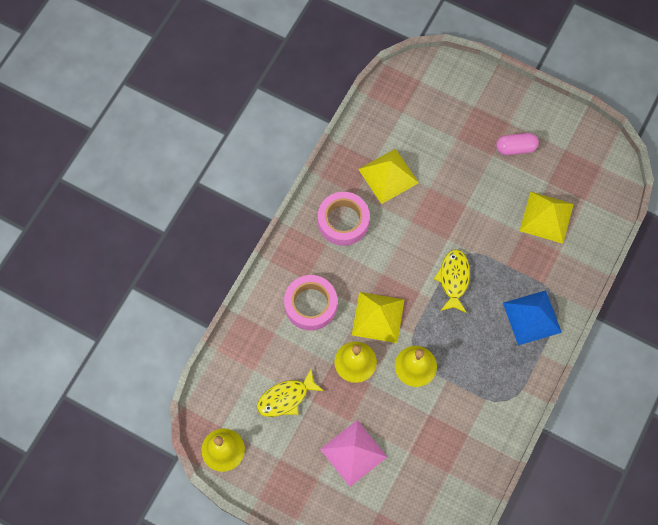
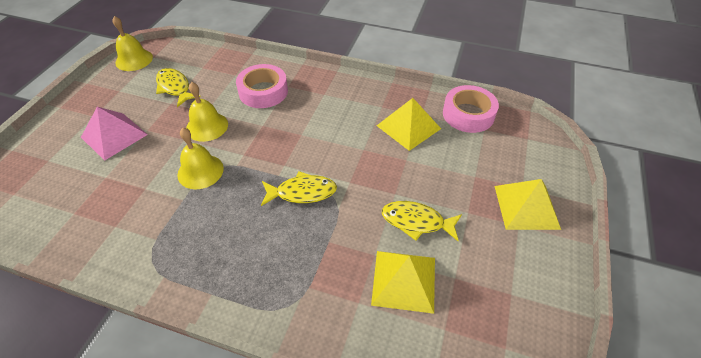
camera: 80 degrees right, 20 degrees down
pink tape [318,192,370,246] -> pink tape moved to [443,85,499,133]
yellow pyramid [352,292,405,343] -> yellow pyramid moved to [495,179,561,230]
pink capsule [496,133,539,155] -> none
blue pyramid [503,290,562,345] -> none
none -> yellow fish [382,201,462,241]

